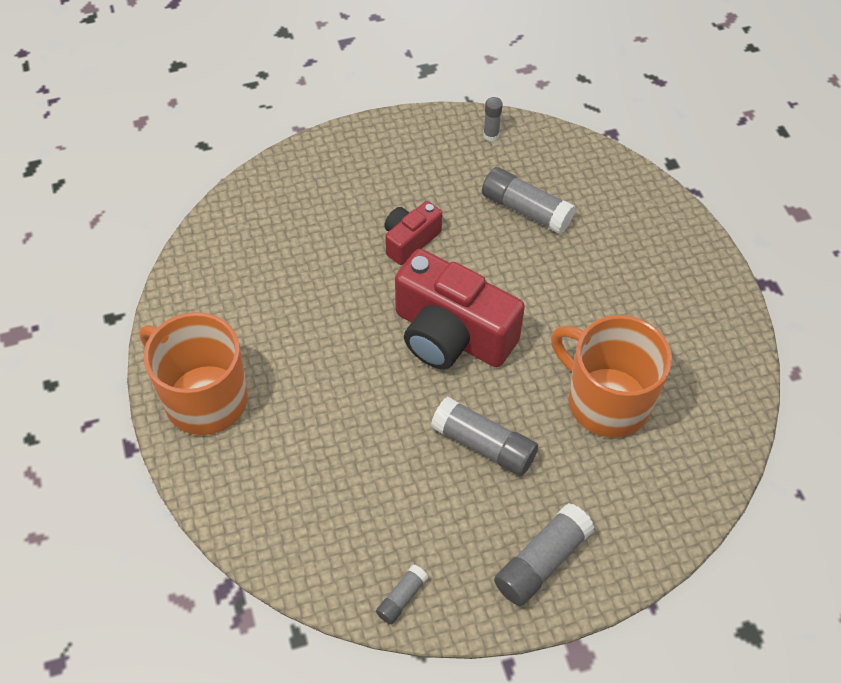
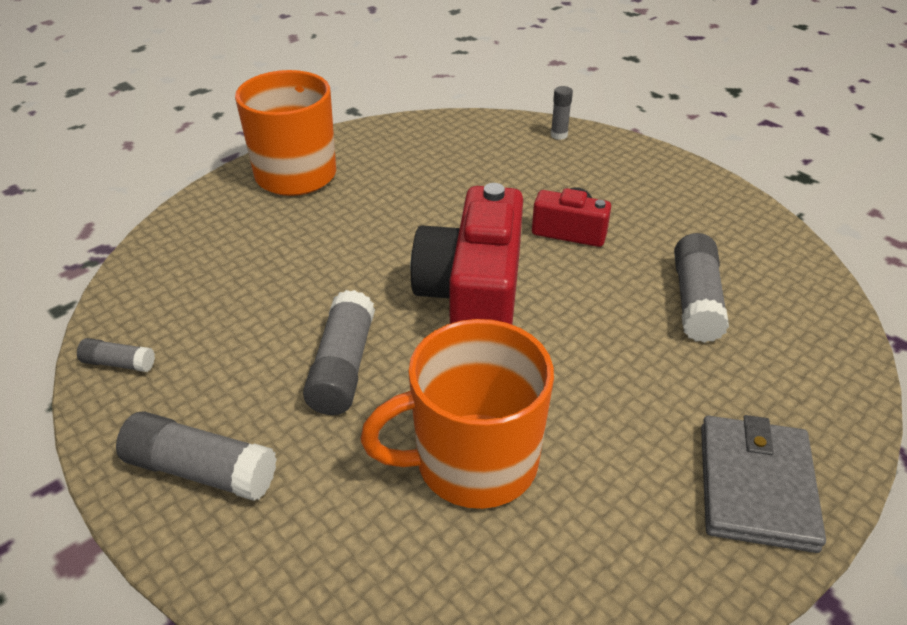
camera: 65 degrees right, 15 degrees down
grey glue stick [483,97,503,142] -> grey glue stick moved to [551,86,573,140]
orange mug [551,315,672,438] -> orange mug turned 120 degrees counterclockwise [360,319,554,509]
none -> grey wallet [701,415,826,553]

